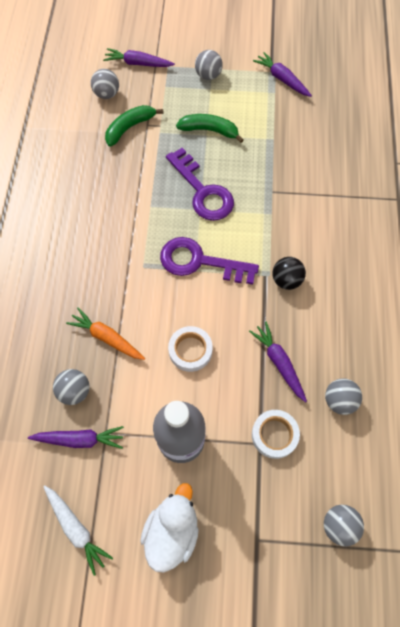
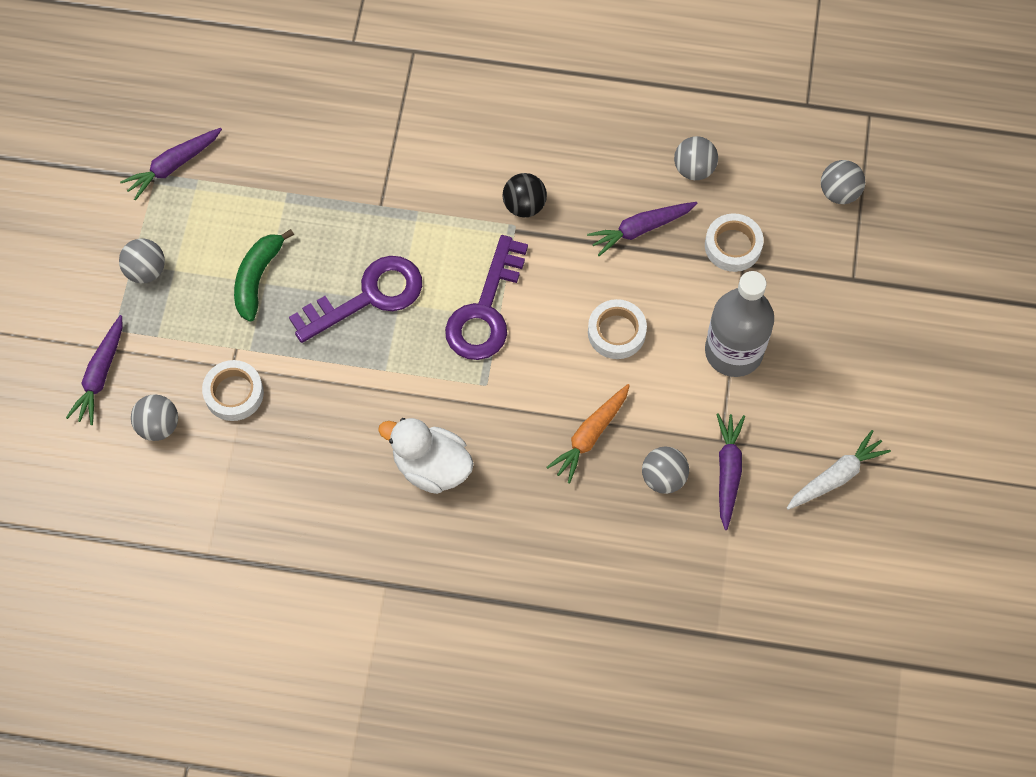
camera: 85 degrees left, 0 degrees up
green banana [105,105,164,147] -> white tape [202,360,264,421]
white duck [140,483,199,572] -> white duck moved to [378,418,474,494]

